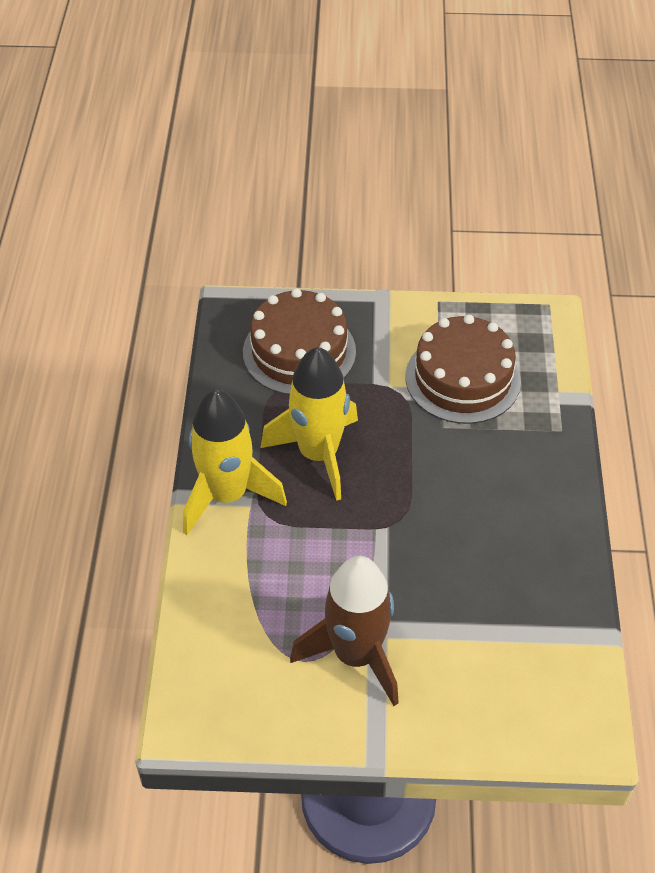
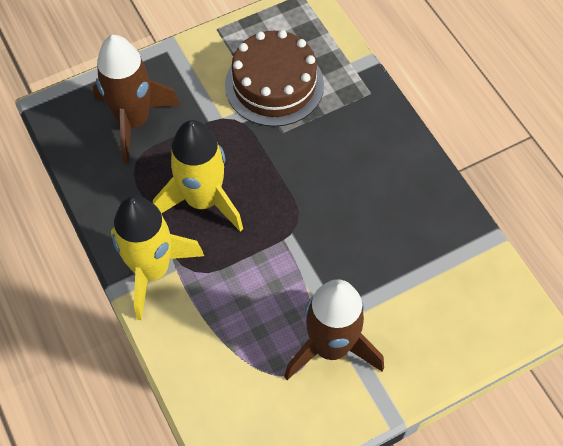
camera: 30 degrees left, 10 degrees up
brown cake [243,288,356,395] -> brown rocket [93,35,180,164]

